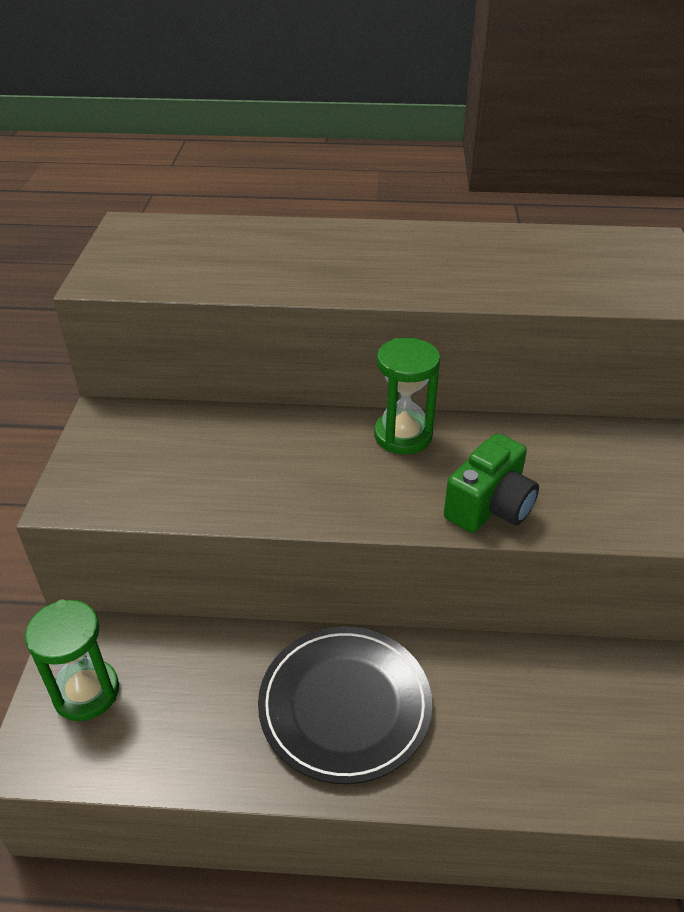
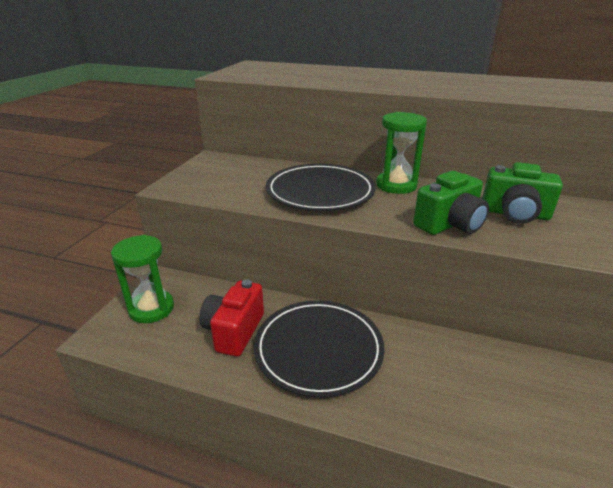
camera: 15 degrees right, 10 degrees down
none -> red camera [199,279,264,357]
none -> black plate [266,164,376,211]
none -> green camera [482,162,563,224]

